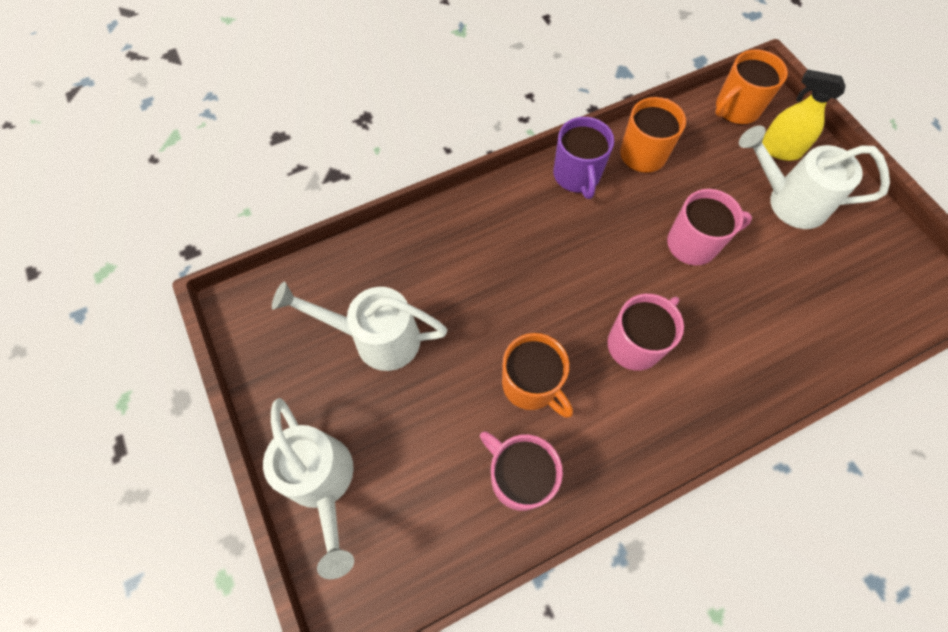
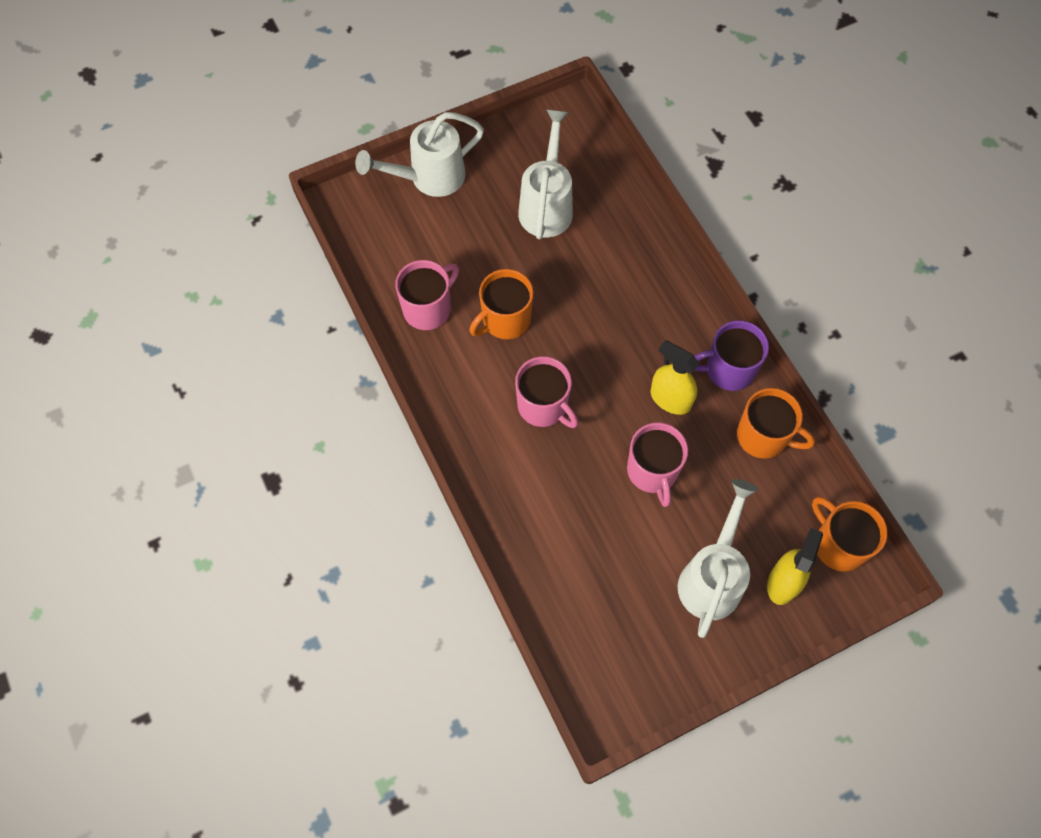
camera: 90 degrees right, 0 degrees up
none -> yellow spray bottle [650,340,699,415]

